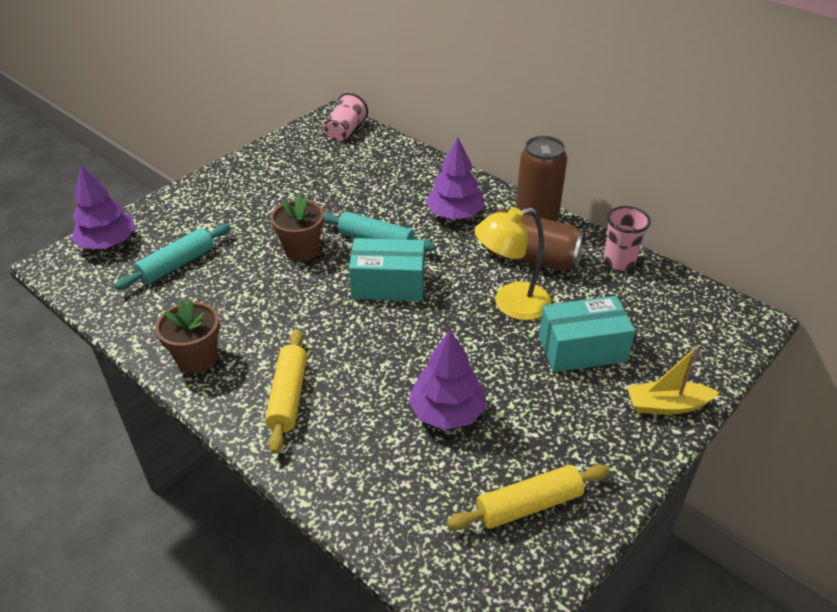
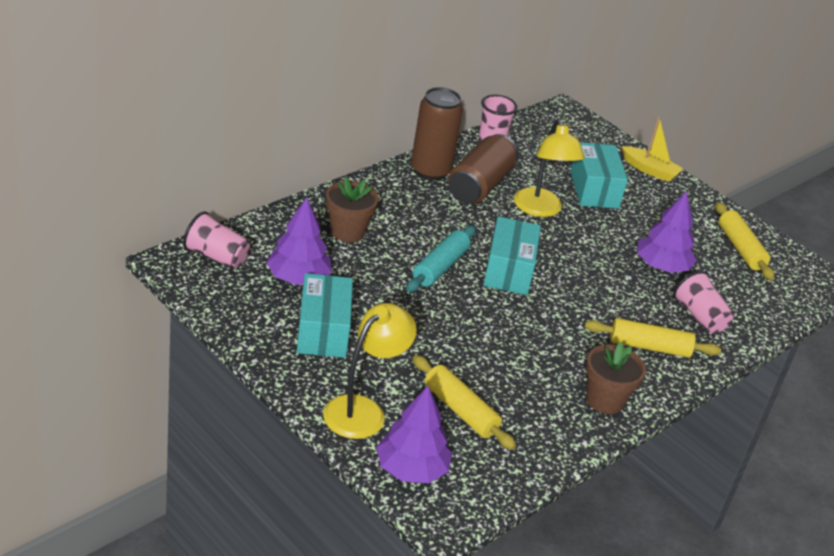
camera: 90 degrees left, 5 degrees down
turquoise rolling pin [114,224,230,290] -> yellow rolling pin [413,355,516,450]
brown flower pot [270,195,324,261] -> brown flower pot moved to [326,177,378,242]
purple tree [425,137,485,219] -> purple tree moved to [266,197,332,285]
yellow boat [627,347,719,414] -> yellow boat turned 60 degrees counterclockwise [622,116,683,182]
none -> turquoise box [297,273,353,358]
none -> yellow lamp [323,303,417,439]
none -> pink cup [673,271,734,334]

